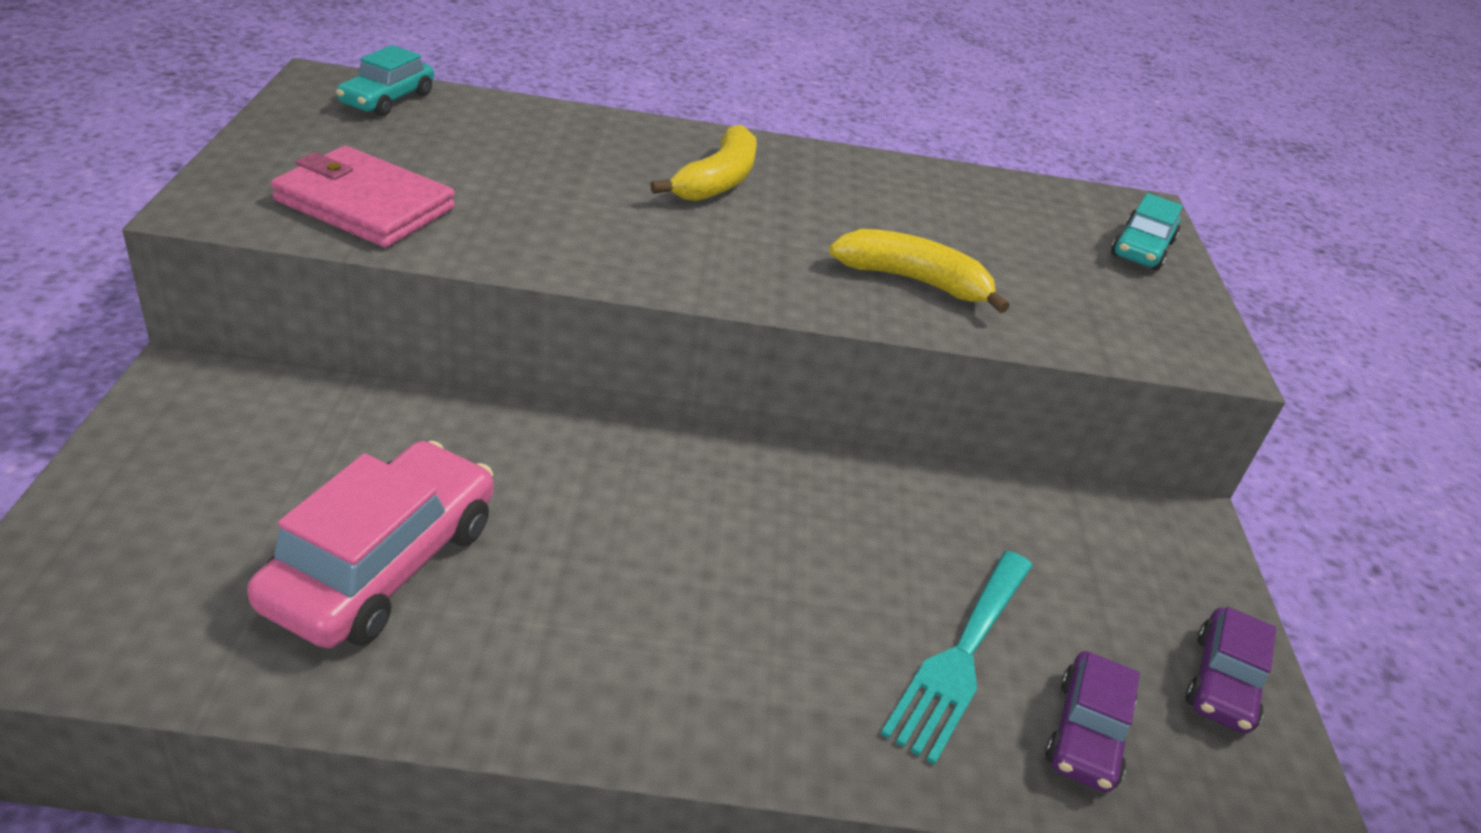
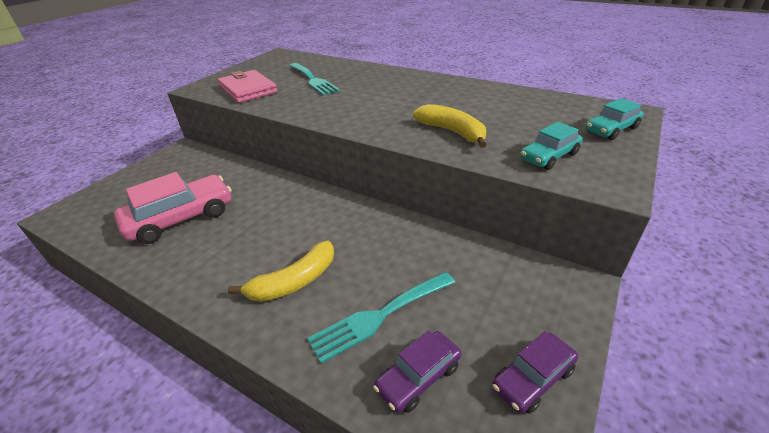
camera: 35 degrees right, 0 degrees up
turquoise car [336,45,434,116] -> turquoise car moved to [520,122,583,170]
yellow banana [650,125,757,201] -> yellow banana moved to [228,241,334,302]
none -> turquoise fork [290,63,340,95]

